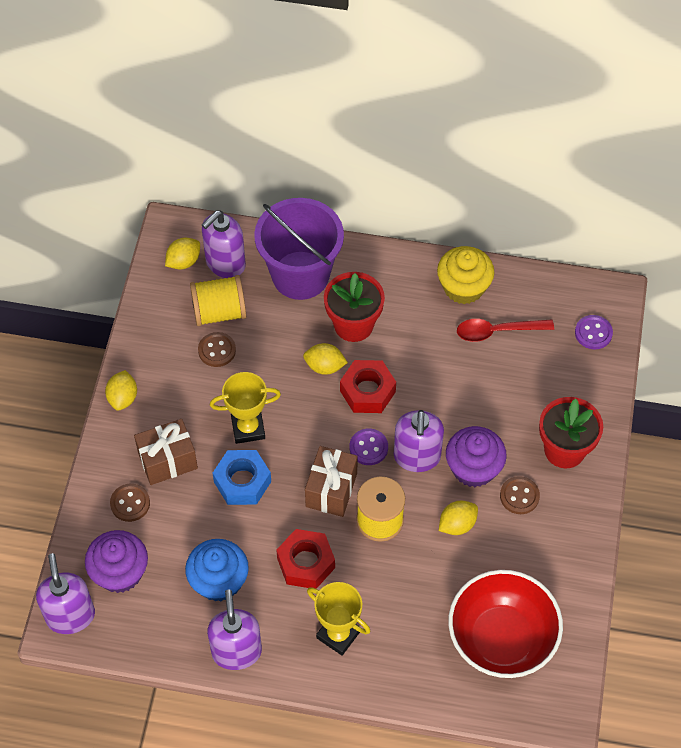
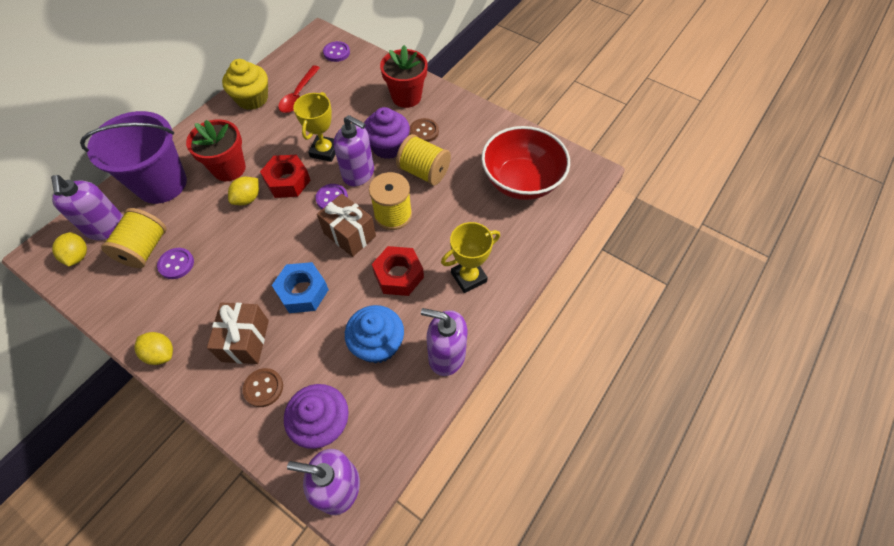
camera: 65 degrees left, 0 degrees up
brown button [198,332,236,367] -> purple button [157,248,194,279]
yellow trophy [210,372,281,444] -> yellow trophy moved to [293,92,335,162]
yellow lemon [439,501,478,535] -> yellow spool [396,134,451,186]

